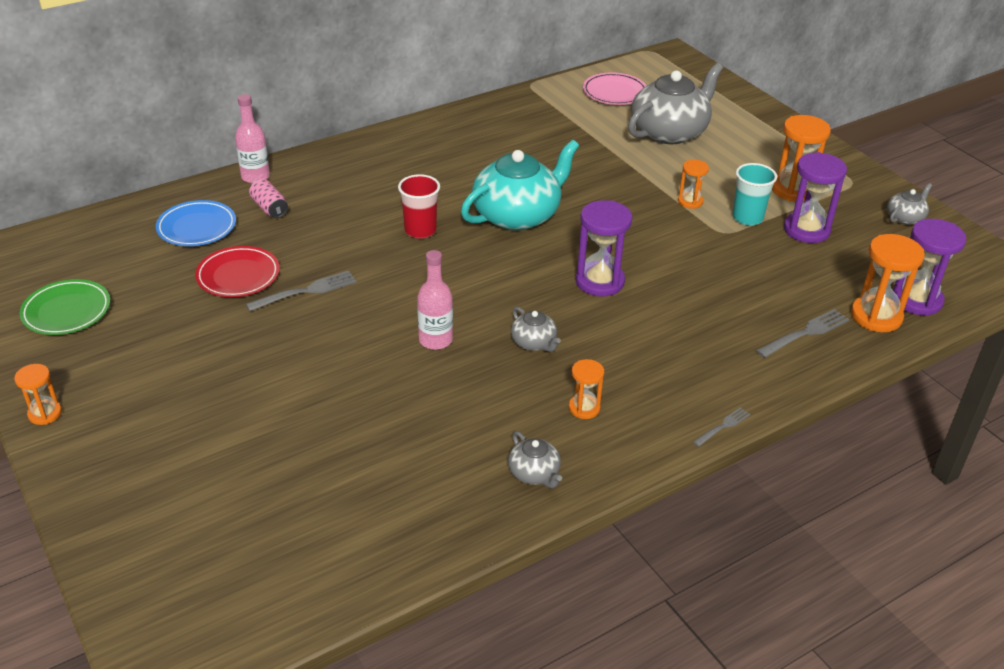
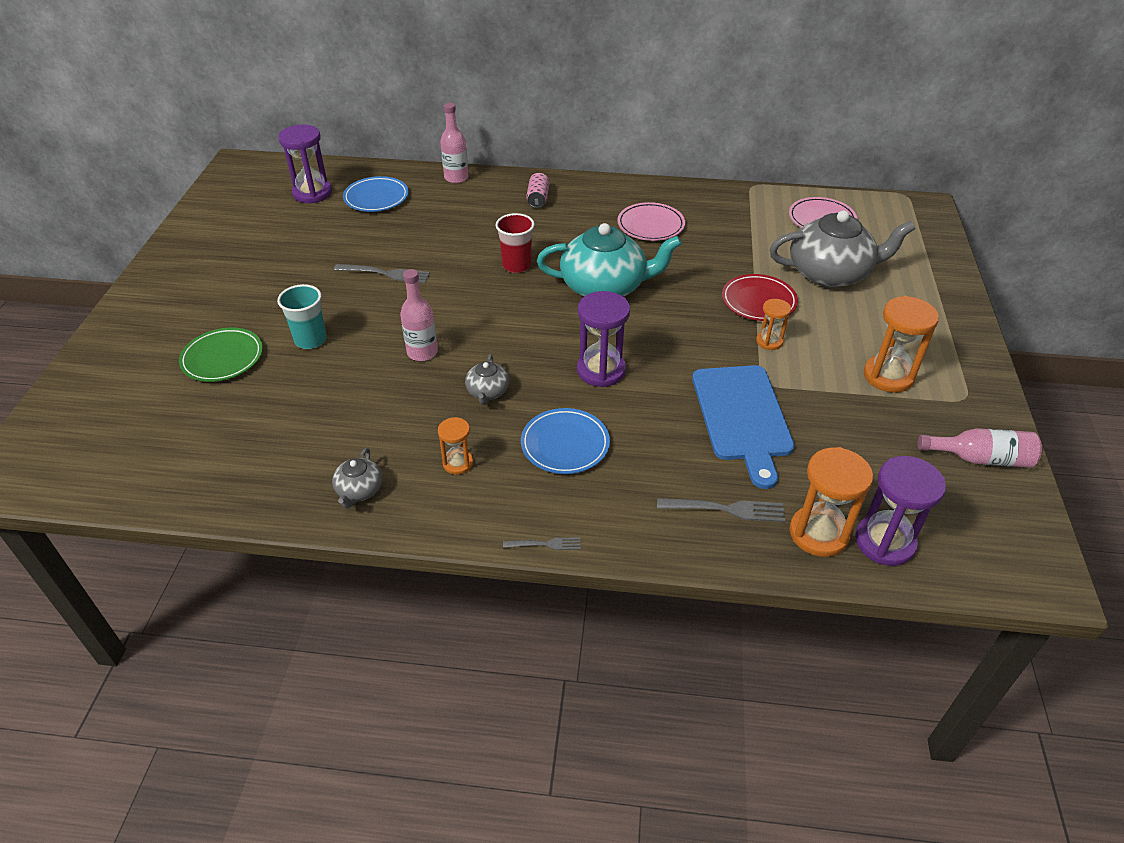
camera: 40 degrees right, 5 degrees up
orange hourglass [14,364,62,425] -> none
green plate [20,279,111,335] -> green plate moved to [179,328,263,382]
red plate [195,246,280,297] -> red plate moved to [722,274,798,321]
pink can [249,179,288,218] -> pink can moved to [526,173,550,208]
turquoise cup [733,163,777,226] -> turquoise cup moved to [277,284,327,349]
purple hourglass [784,152,847,243] -> purple hourglass moved to [278,125,332,203]
grey teapot [887,183,932,225] -> pink bottle [917,428,1042,468]
none -> blue plate [521,408,610,474]
none -> pink plate [617,202,685,241]
none -> blue cutting board [692,365,795,489]

